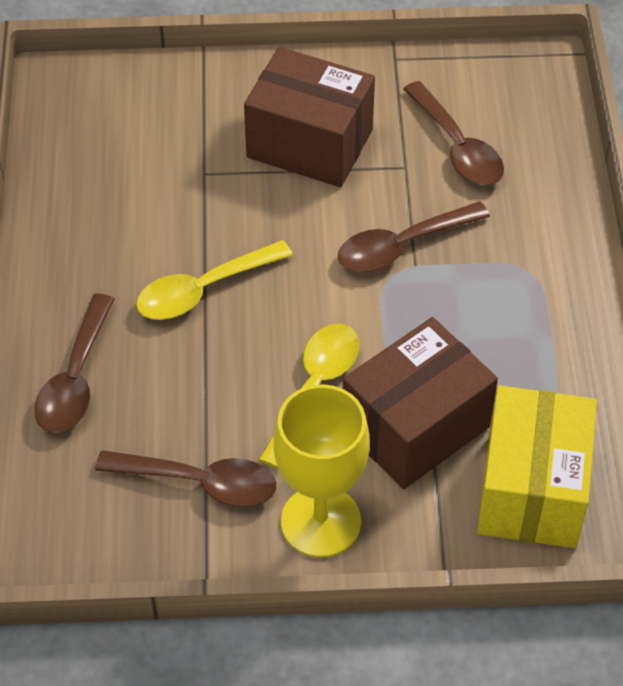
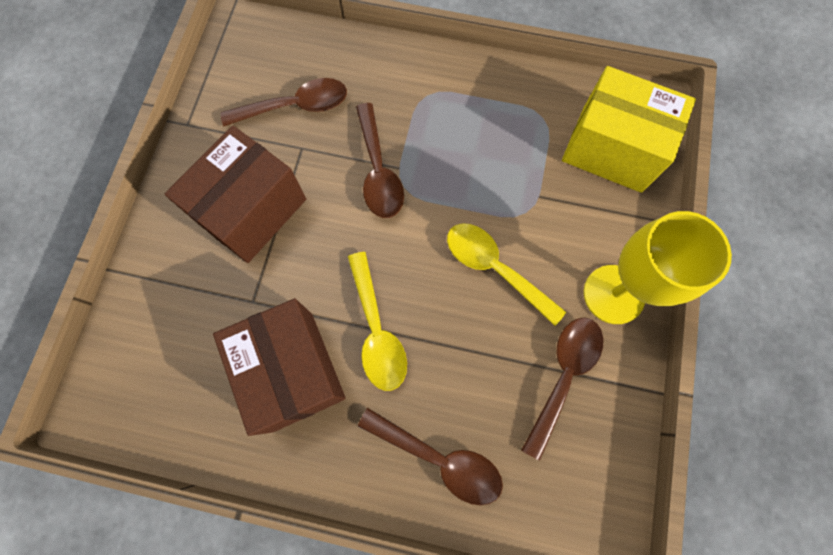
camera: 75 degrees left, 20 degrees up
brown box [343,317,498,489] -> brown box moved to [213,298,346,436]

